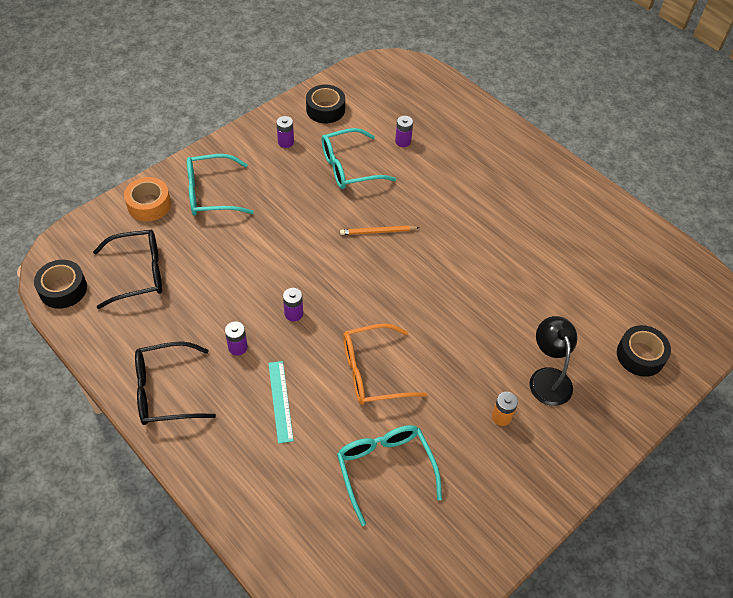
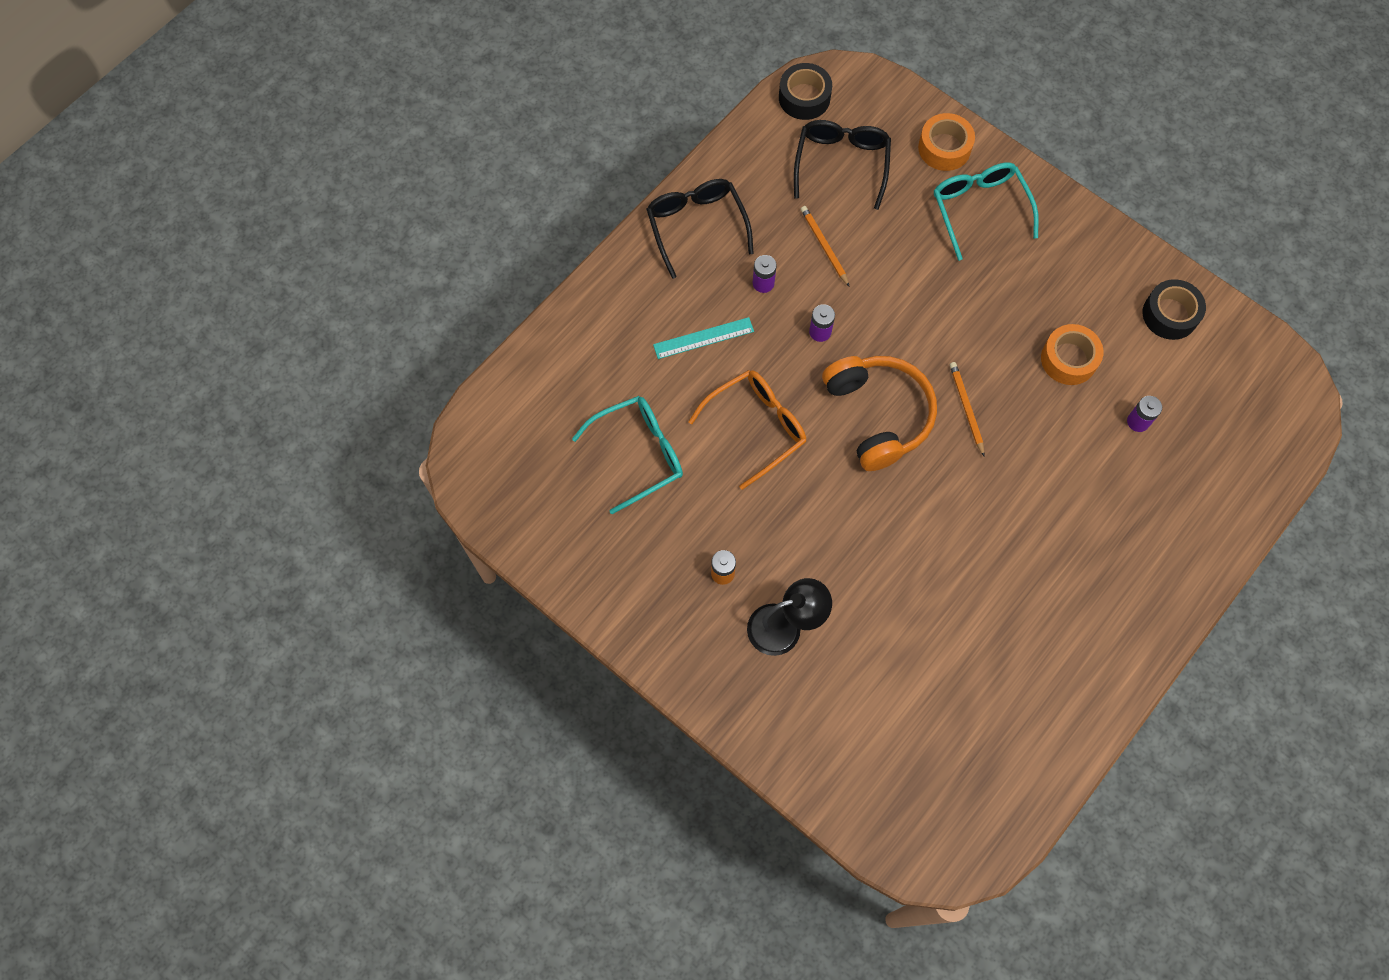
camera: 85 degrees right, 15 degrees up
black glasses [93,230,162,309] -> black glasses turned 150 degrees counterclockwise [794,120,891,210]
purple battery [276,116,294,148] -> none
turquoise glasses [321,128,396,189] -> orange tape [1041,324,1103,385]
orange glasses [343,324,427,405] -> orange glasses turned 75 degrees clockwise [688,370,806,490]
black tape [617,325,671,377] -> none
none -> orange pencil [801,206,850,287]
none -> orange headphones [822,356,937,471]

